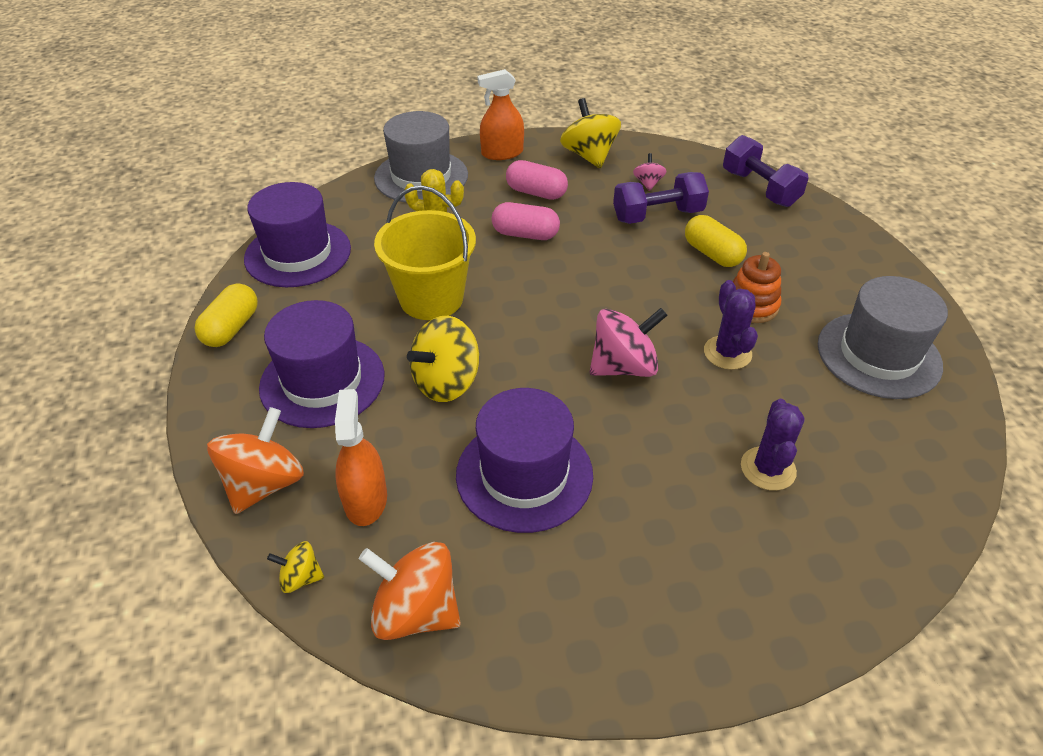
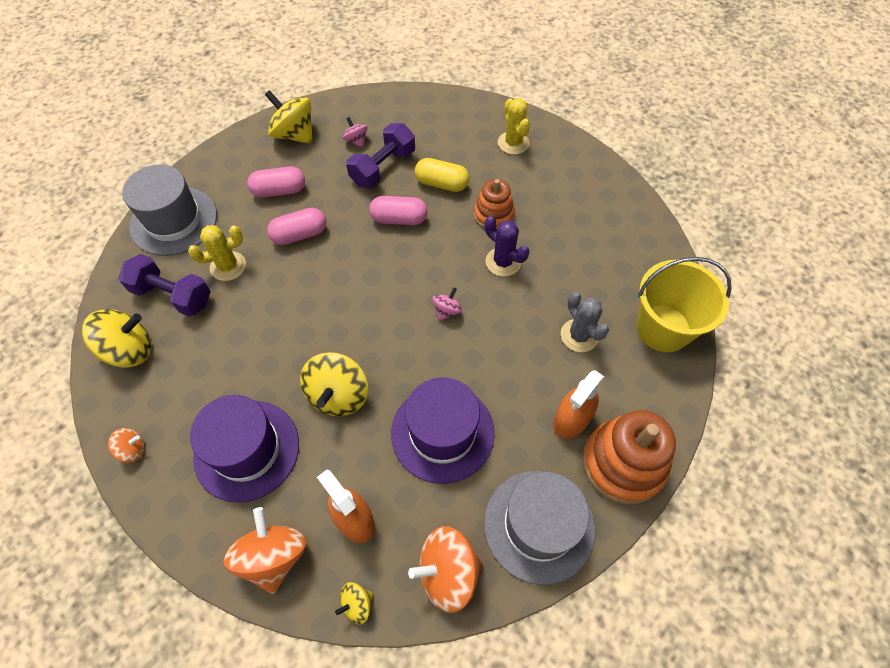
camera: 35 degrees left, 15 degrees up
yellow capsule [194,283,258,347] -> orange spinning top [108,428,145,463]
purple hat [244,182,351,287] -> yellow spinning top [82,309,151,368]
yellow bucket [374,185,476,320] -> yellow bucket moved to [636,257,732,352]
orange spray bottle [478,69,524,160] -> orange spray bottle moved to [554,370,604,439]
pink spinning top [590,308,668,377] -> pink spinning top [432,287,462,321], size x0.51
purple dumbbell [723,135,808,207] -> purple dumbbell moved to [118,254,211,317]
purple cactus [741,399,805,491] -> grey cactus [561,292,609,352]
grey hat [818,276,948,399] -> grey hat moved to [484,471,595,585]
none -> pink capsule [369,196,427,225]
none -> yellow cactus [498,98,530,155]
none -> orange stacking toy [582,410,676,504]

